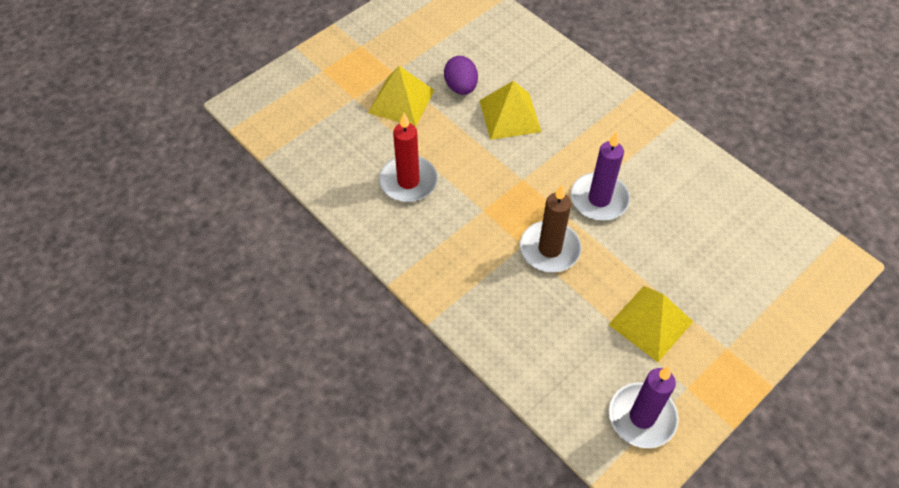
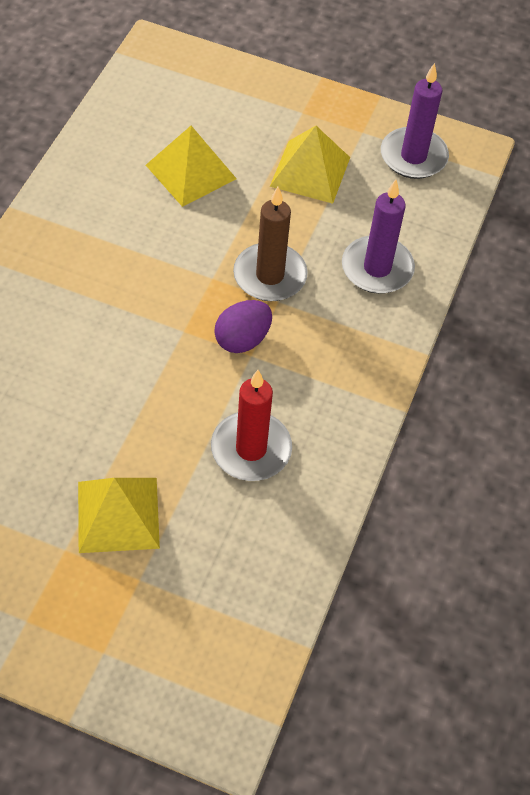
camera: 120 degrees left, 0 degrees up
purple egg [444,56,478,95] -> purple egg moved to [214,300,272,353]
yellow pyramid [479,81,542,140] -> yellow pyramid moved to [146,126,237,207]
purple candle [571,132,630,221] -> purple candle moved to [342,179,415,294]

